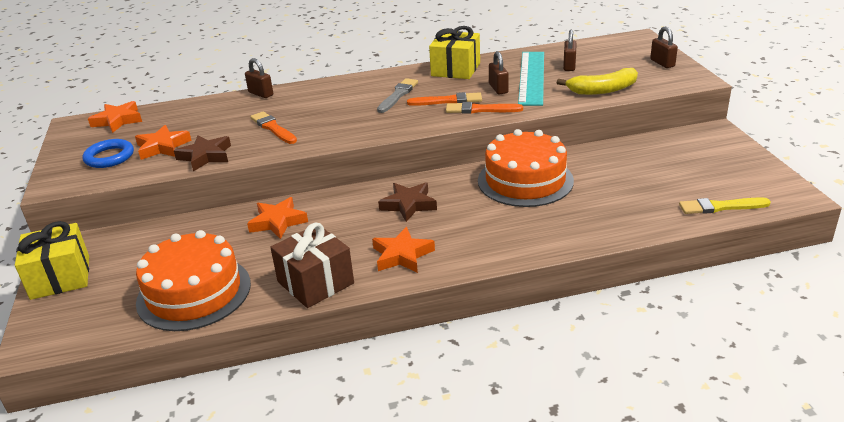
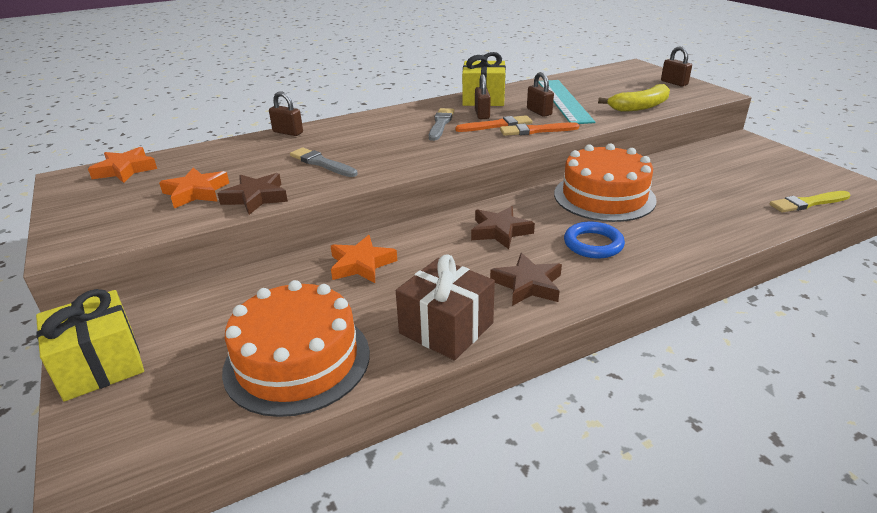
camera: 15 degrees left, 0 degrees up
blue ring [83,139,134,168] -> blue ring moved to [564,222,625,258]
orange brush [250,111,297,144] -> grey brush [290,148,358,177]
orange star [372,227,435,273] -> brown star [490,253,562,306]
brown padlock [563,30,576,71] -> brown padlock moved to [475,74,491,119]

